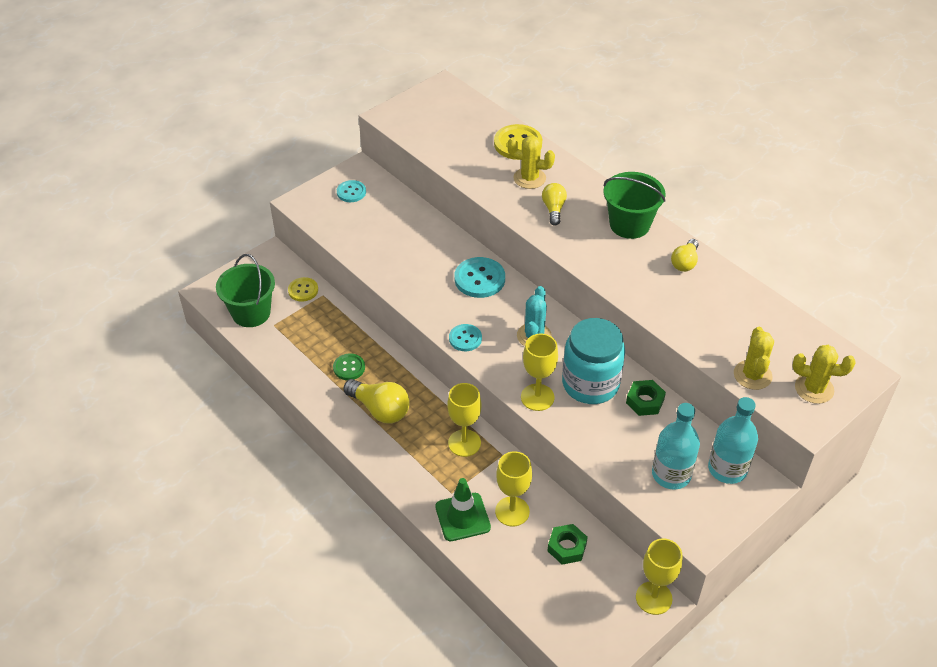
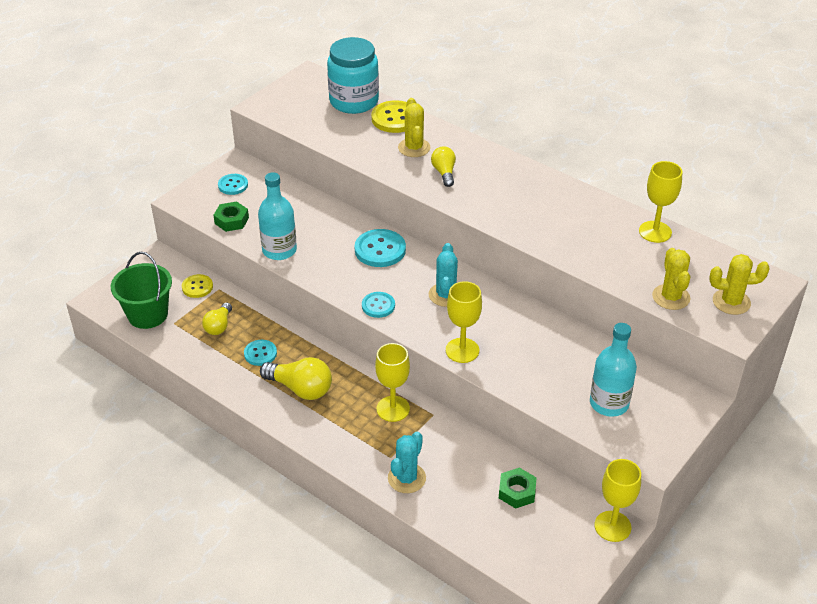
camera: 10 degrees left, 5 degrees down
green button [333,353,365,380] -> turquoise button [244,340,277,366]
green traffic cone [435,478,491,541] -> turquoise cactus [388,432,426,493]
yellow goblet [495,451,532,526] -> yellow goblet moved to [639,161,682,243]
yellow cactus [507,135,555,189] -> yellow cactus turned 75 degrees clockwise [398,98,430,157]
turquoise jar [562,318,625,404] -> turquoise jar moved to [327,37,379,114]
green bucket [604,172,666,239] -> none
green nut [626,380,666,416] -> green nut moved to [213,201,249,232]
yellow light bulb [671,239,699,272] -> yellow light bulb moved to [202,302,232,335]
turquoise bottle [708,397,758,484] -> turquoise bottle moved to [258,172,297,260]

